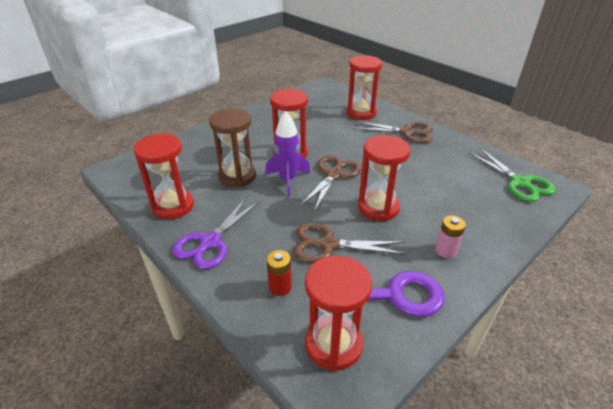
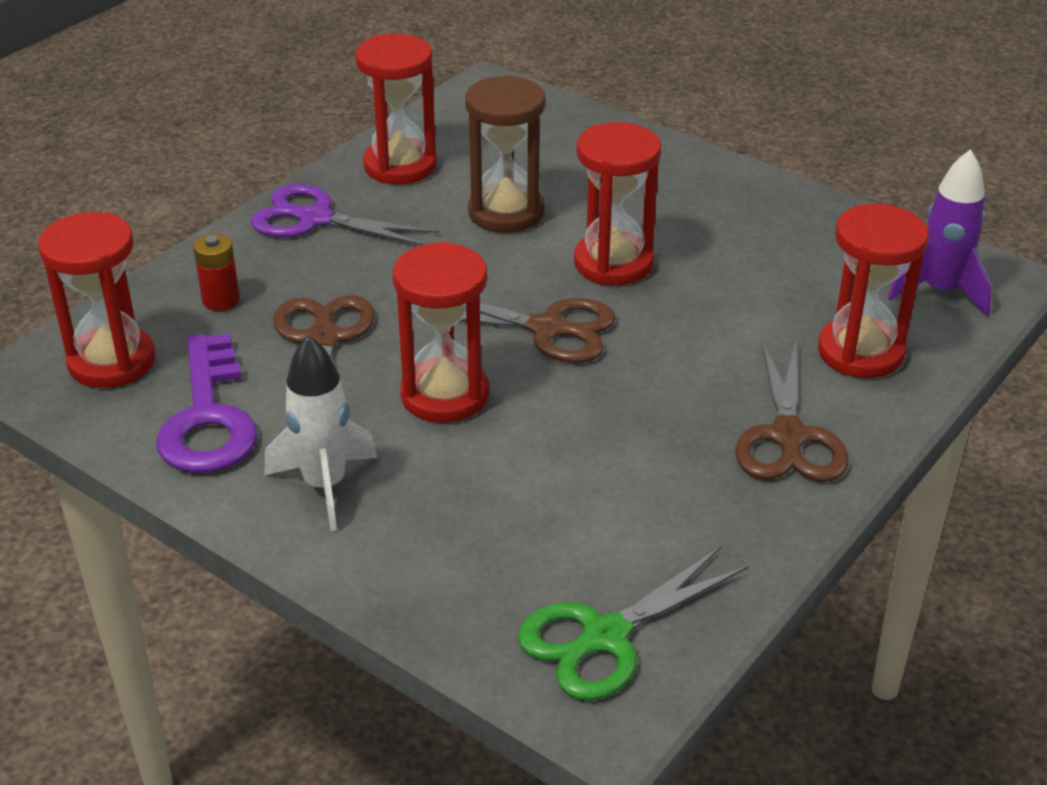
camera: 80 degrees right, 0 degrees up
purple rocket [265,111,310,197] -> purple rocket moved to [888,149,992,317]
pink battery [435,215,466,258] -> white rocket [264,335,377,531]

